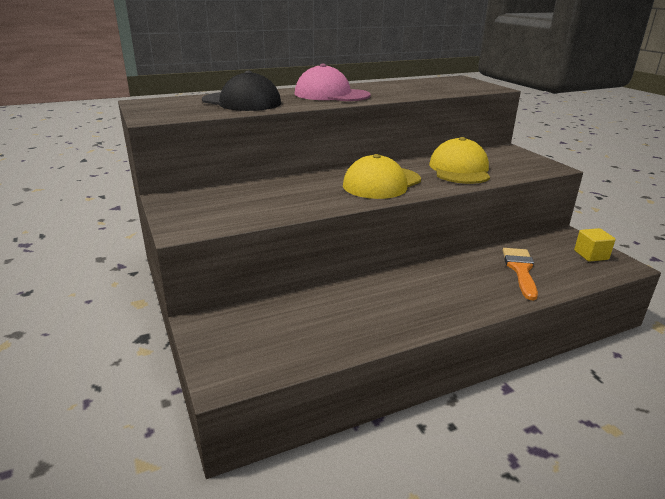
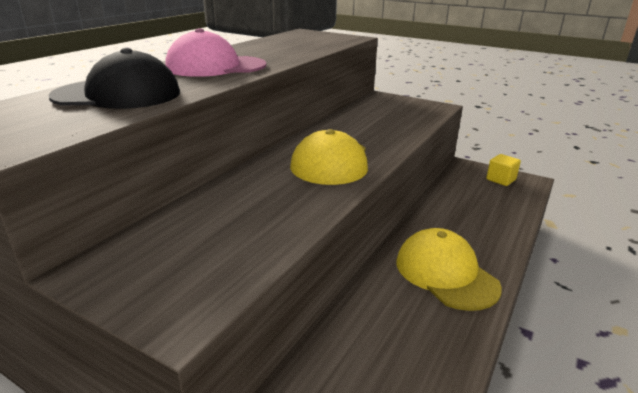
camera: 35 degrees left, 0 degrees up
yellow cap [429,137,490,184] -> yellow cap moved to [397,228,502,311]
orange brush [502,248,538,300] -> none

